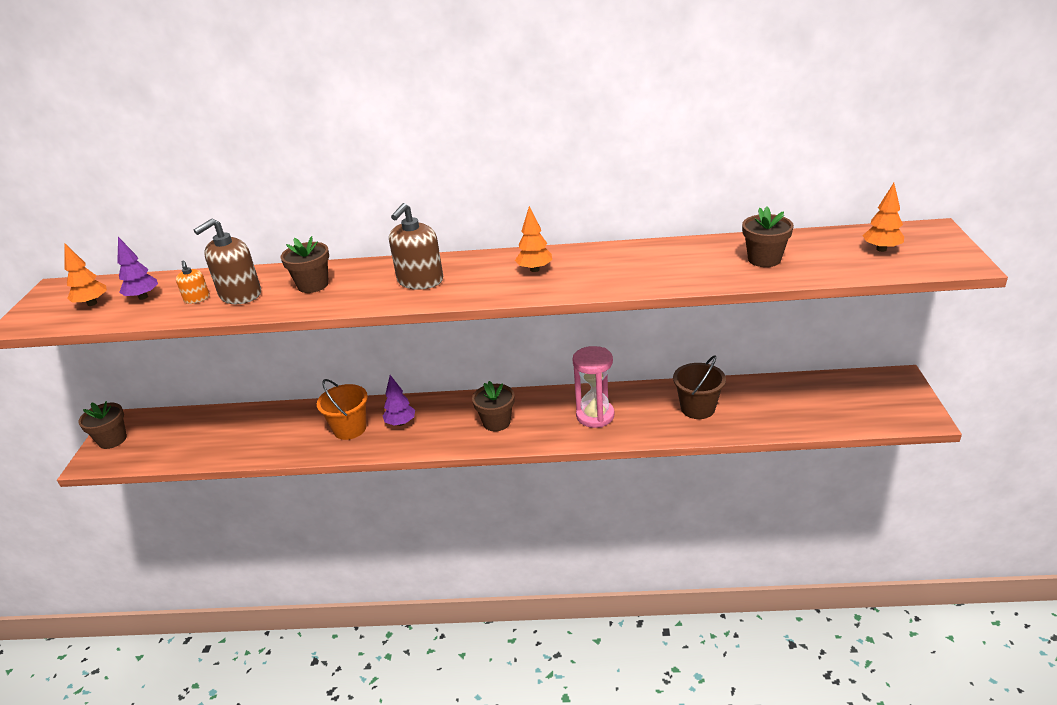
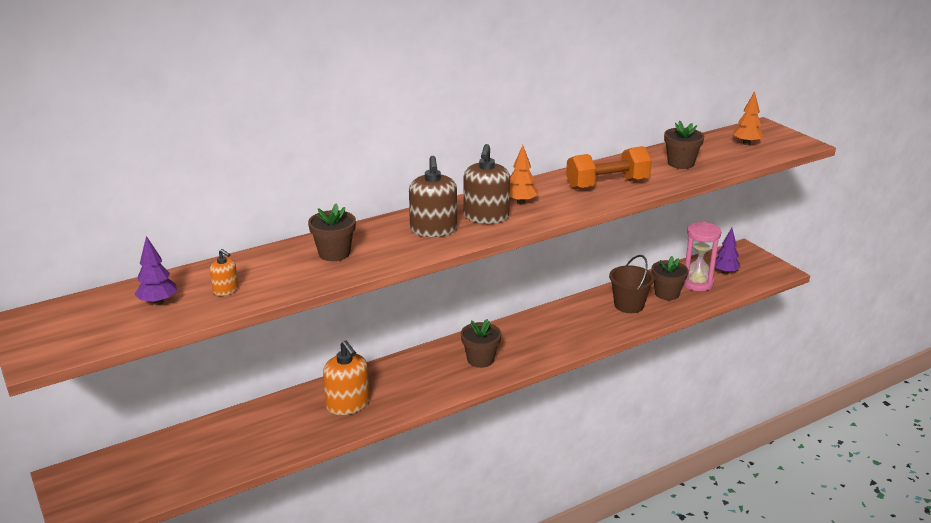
camera: 35 degrees left, 5 degrees down
orange tree [65,244,107,306] -> none
brown flower pot [78,401,127,449] -> brown flower pot moved to [651,256,689,300]
brown soap dispenser [194,219,261,304] -> brown soap dispenser moved to [464,144,510,224]
orange bucket [317,379,368,440] -> orange soap dispenser [323,340,370,415]
purple tree [383,375,415,426] -> purple tree moved to [715,228,741,274]
pink hourglass [573,346,614,428] -> pink hourglass moved to [683,222,721,291]
none -> orange dumbbell [566,146,652,190]

